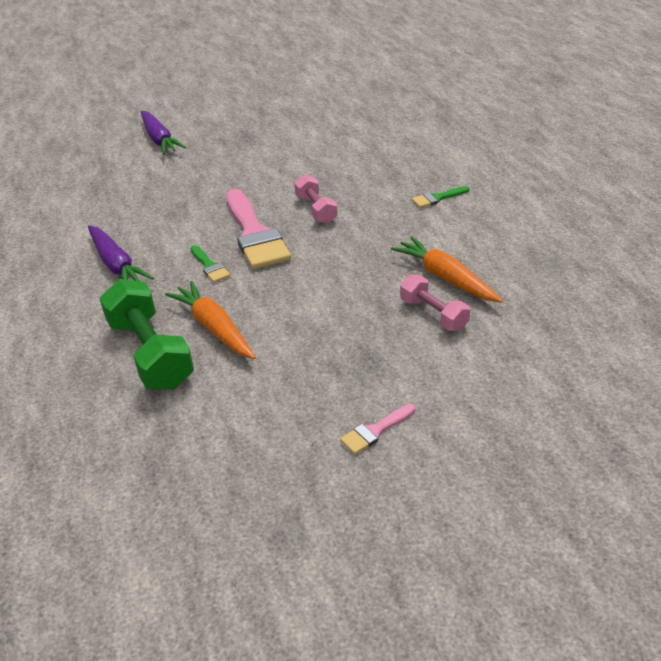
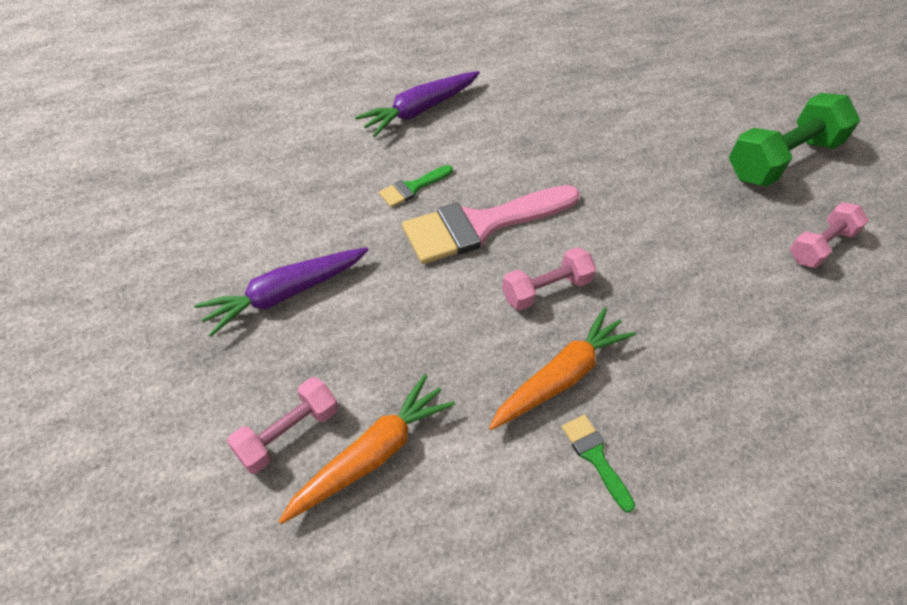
camera: 80 degrees right, 15 degrees up
green dumbbell [99,279,194,389] -> green dumbbell moved to [729,93,860,187]
purple carrot [141,111,186,155] -> purple carrot moved to [194,247,368,337]
orange carrot [165,281,256,359] -> orange carrot moved to [489,307,636,430]
pink brush [340,404,415,454] -> none
none -> pink dumbbell [790,202,869,268]

